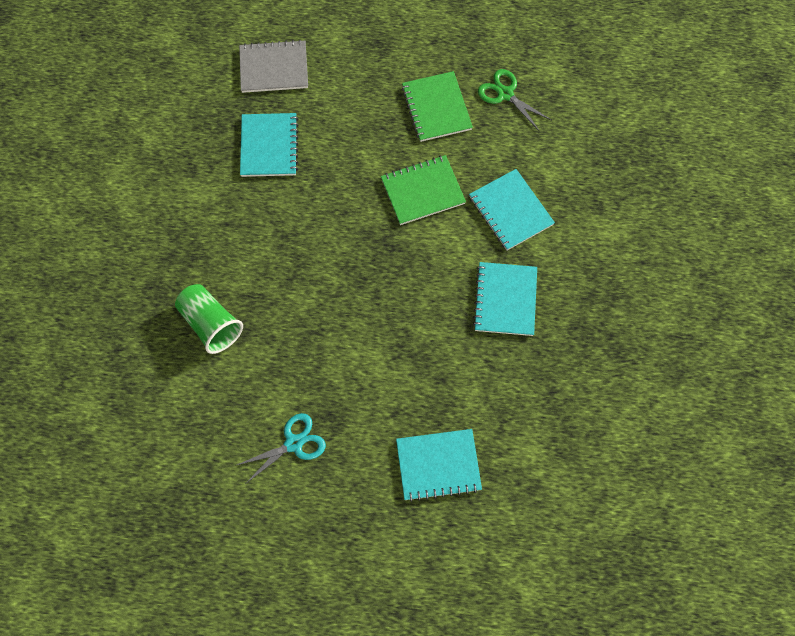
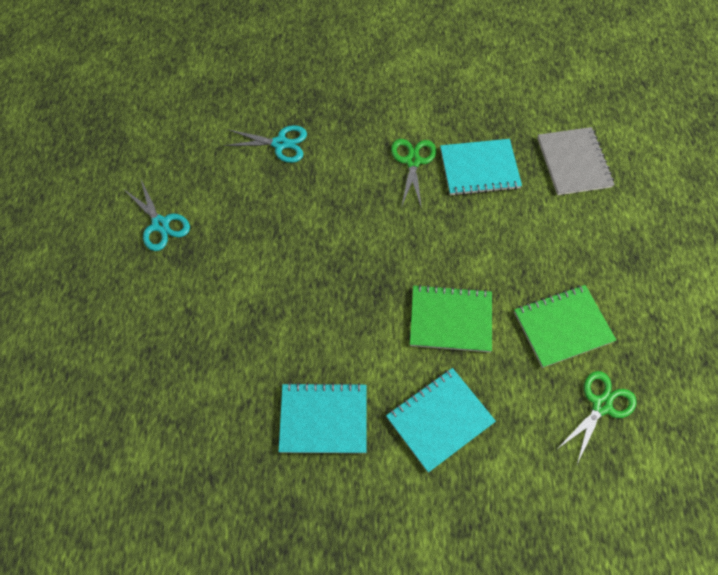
camera: 85 degrees right, 5 degrees down
green cup [175,284,243,354] -> turquoise scissors [223,125,307,163]
green notebook [381,155,466,225] -> green notebook turned 60 degrees counterclockwise [410,285,492,352]
turquoise notebook [396,429,482,502] -> none
none -> green scissors [391,139,436,209]

